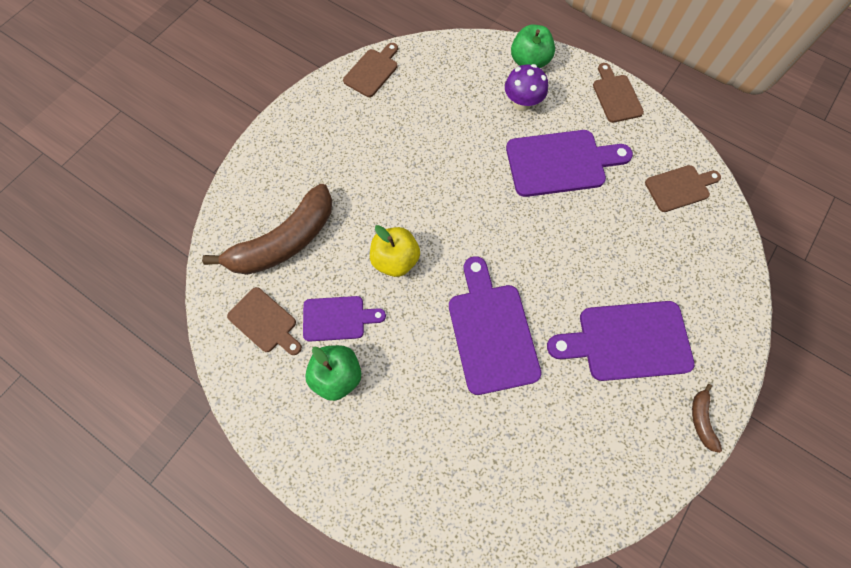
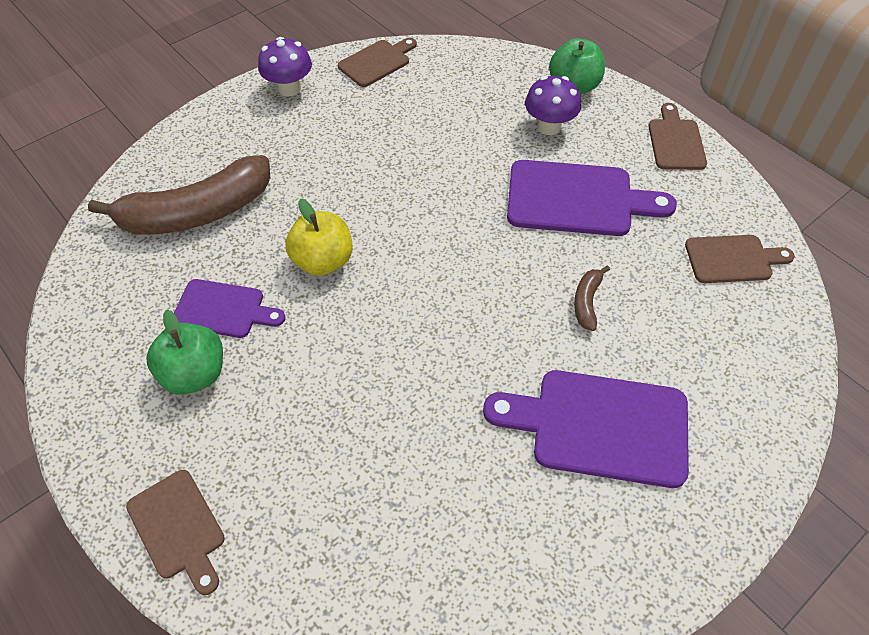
camera: 15 degrees right, 15 degrees down
brown cutting board [227,287,302,355] -> brown cutting board moved to [126,470,225,595]
purple cutting board [449,256,541,395] -> none
brown banana [692,384,722,453] -> brown banana moved to [574,265,610,331]
none -> purple mushroom [258,37,312,97]

